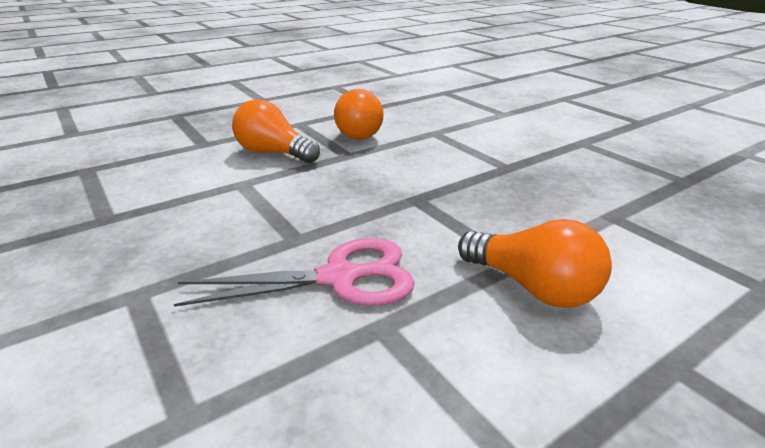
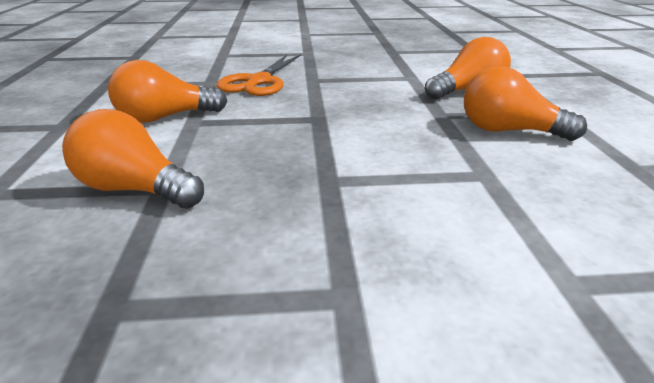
camera: 120 degrees right, 0 degrees up
pink scissors [174,238,415,307] -> orange scissors [216,54,301,96]
none -> orange light bulb [62,109,204,208]

